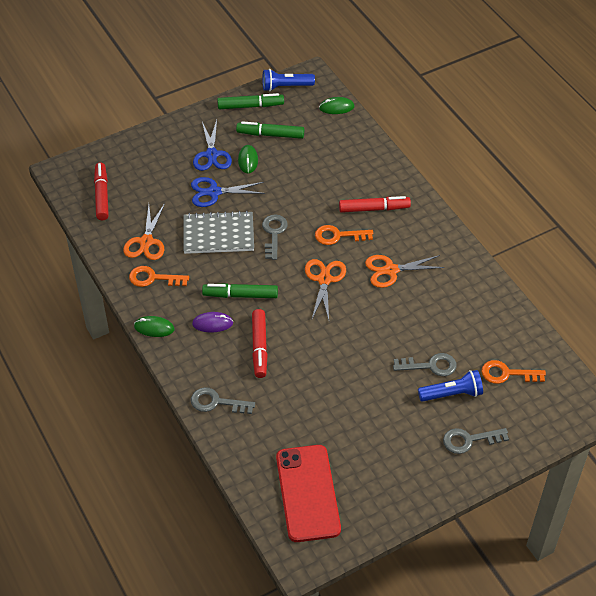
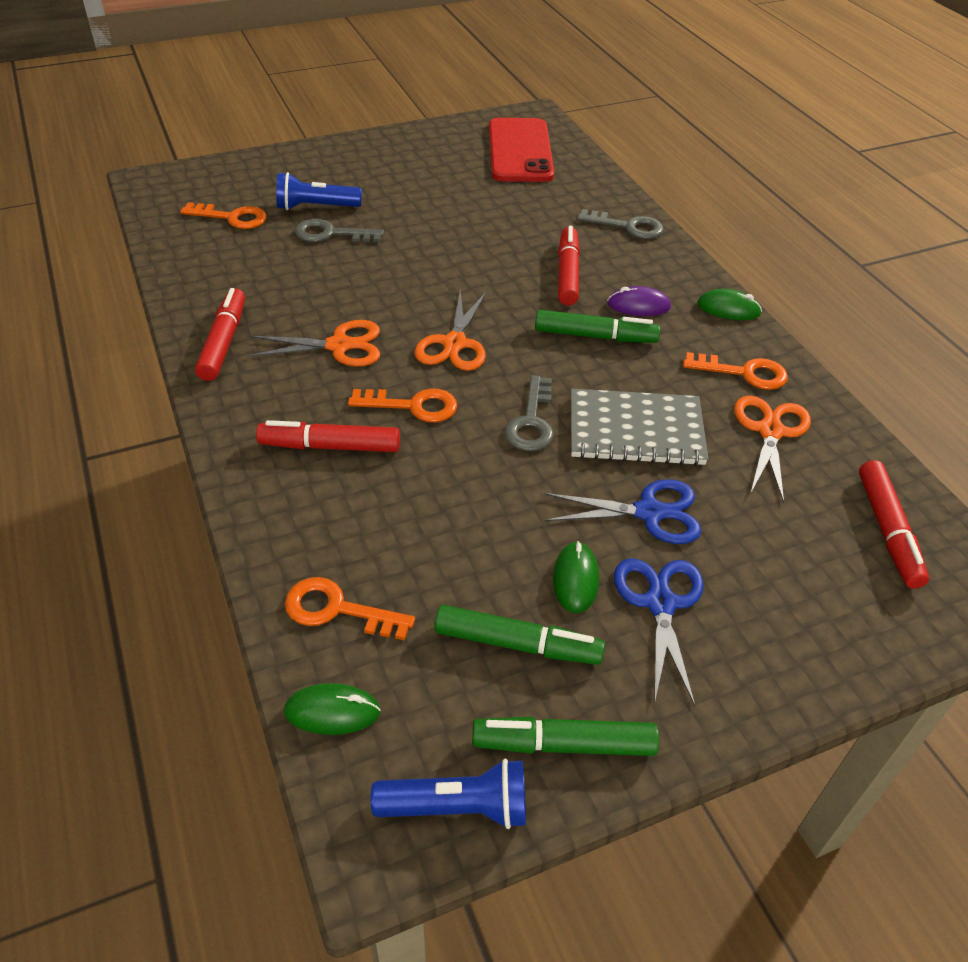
camera: 175 degrees left, 5 degrees down
grey key [443,428,509,454] -> none
none -> red marker [195,288,245,381]
none -> orange key [285,577,415,641]

